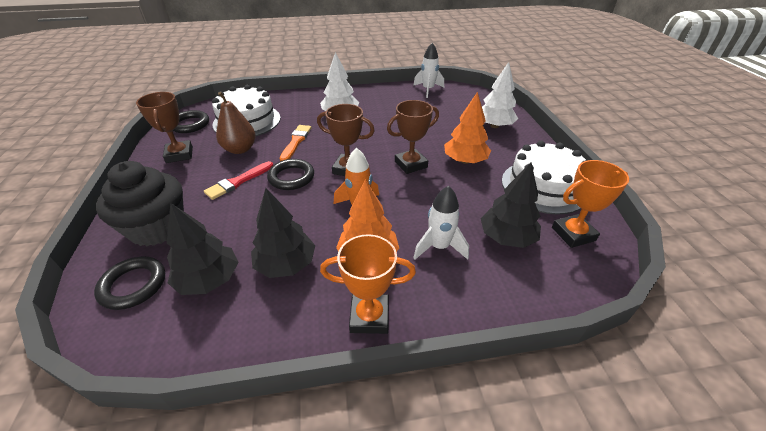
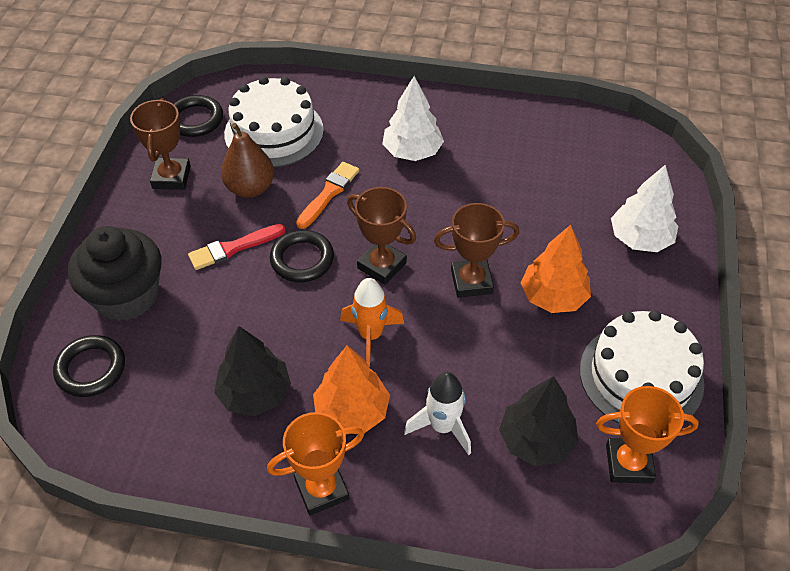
camera: 20 degrees right, 10 degrees up
black tree [167,203,238,295] -> none
orange trophy [320,234,416,334] -> orange trophy turned 45 degrees counterclockwise [267,412,364,516]
white rocket [413,43,444,98] -> none

